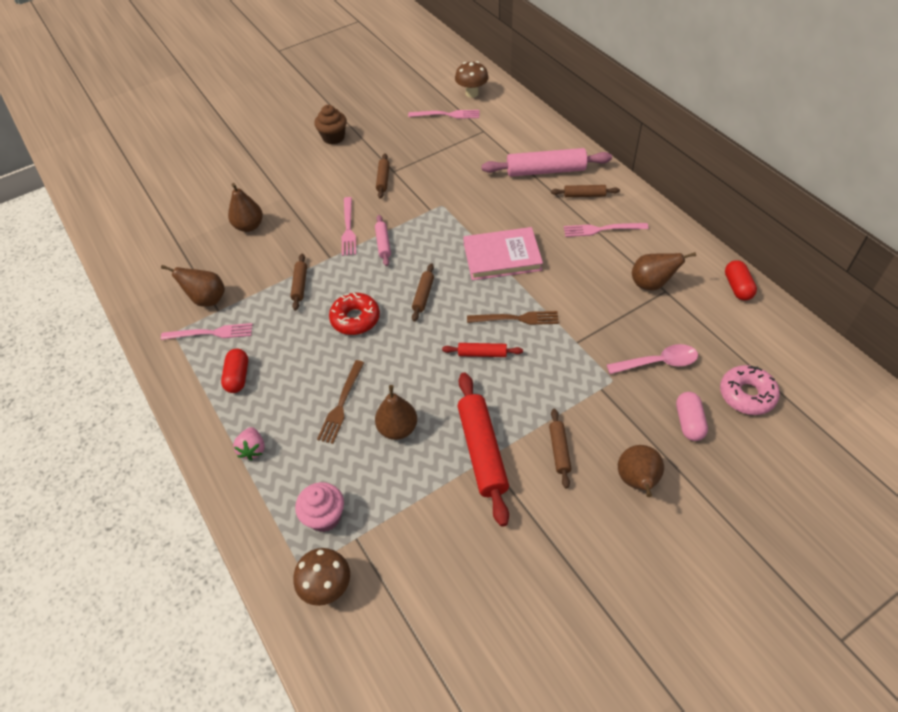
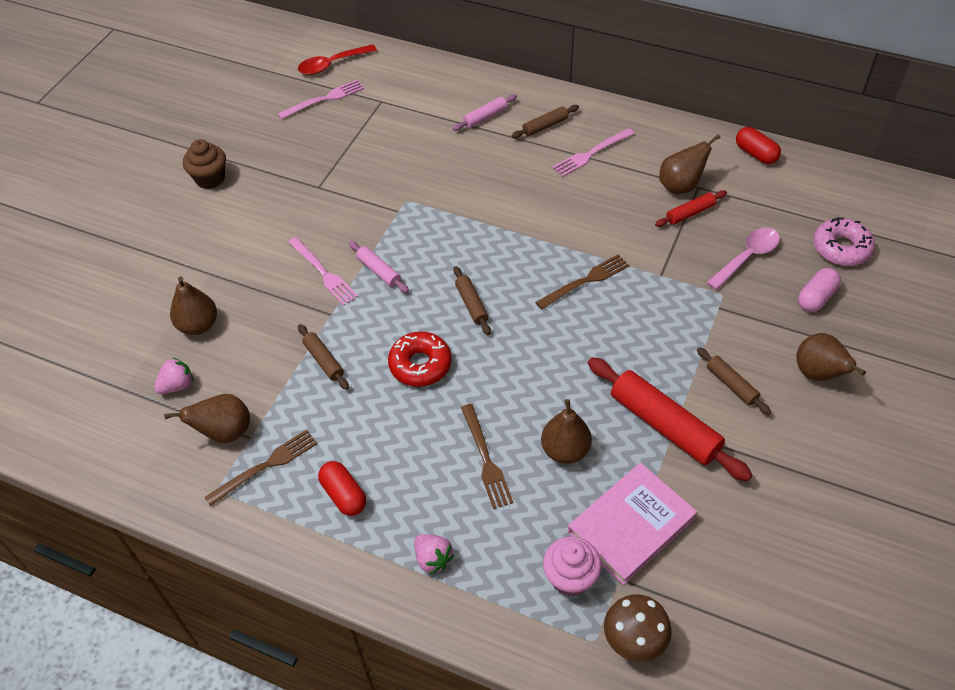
camera: 35 degrees left, 0 degrees up
pink fork [161,323,253,340] -> brown fork [204,429,317,506]
brown rolling pin [376,153,390,199] -> none
red rolling pin [442,343,523,357] -> red rolling pin moved to [655,190,727,227]
brown mushroom [455,61,489,98] -> red spoon [298,44,377,75]
pink book [464,227,543,280] -> pink book moved to [568,463,697,586]
pink rolling pin [481,148,612,177] -> pink rolling pin [453,94,517,131], size x0.51
pink capsule [676,392,708,441] -> pink capsule turned 75 degrees clockwise [798,268,841,312]
none -> pink strawberry [154,357,193,394]

